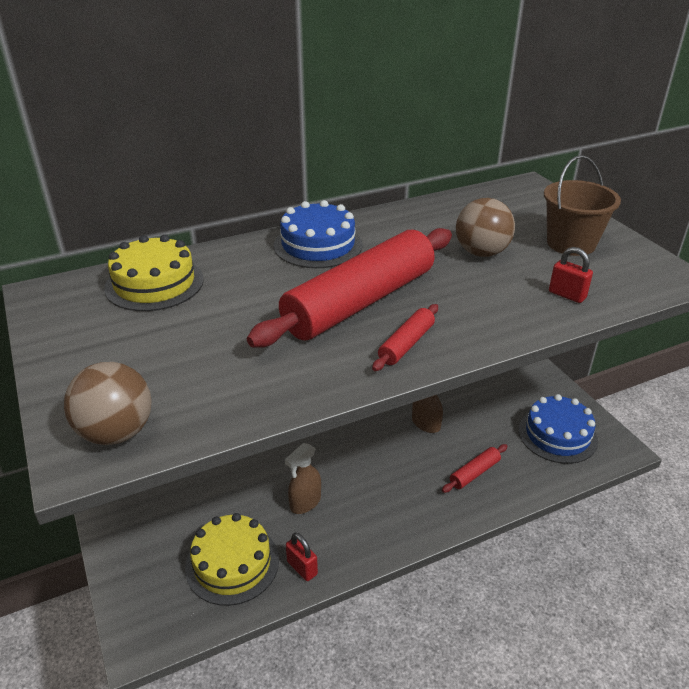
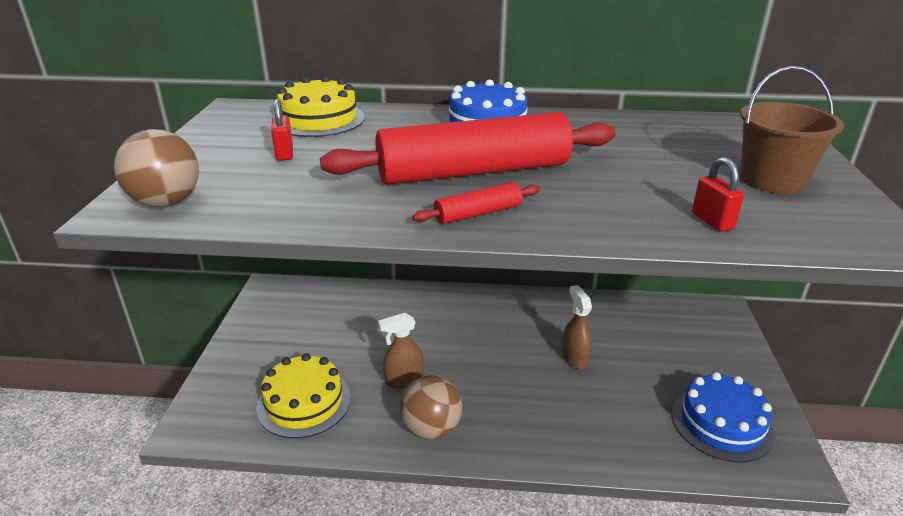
camera: 30 degrees right, 5 degrees down
red padlock [286,533,318,581] -> red padlock moved to [271,99,293,161]
red rolling pin [442,444,508,493] -> none
brown ball [456,198,515,257] -> brown ball moved to [400,375,463,439]

